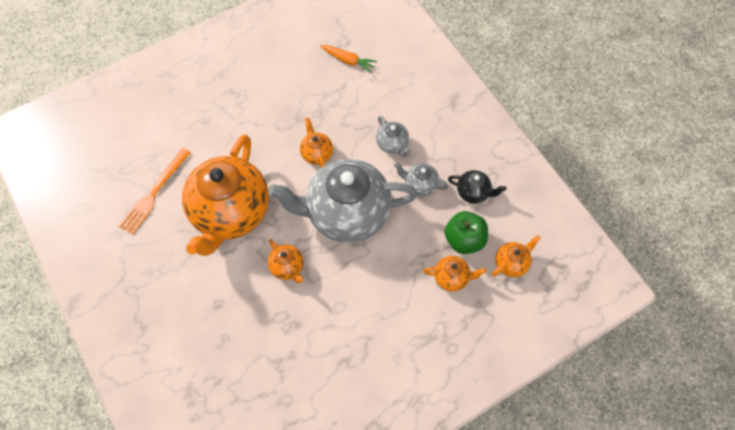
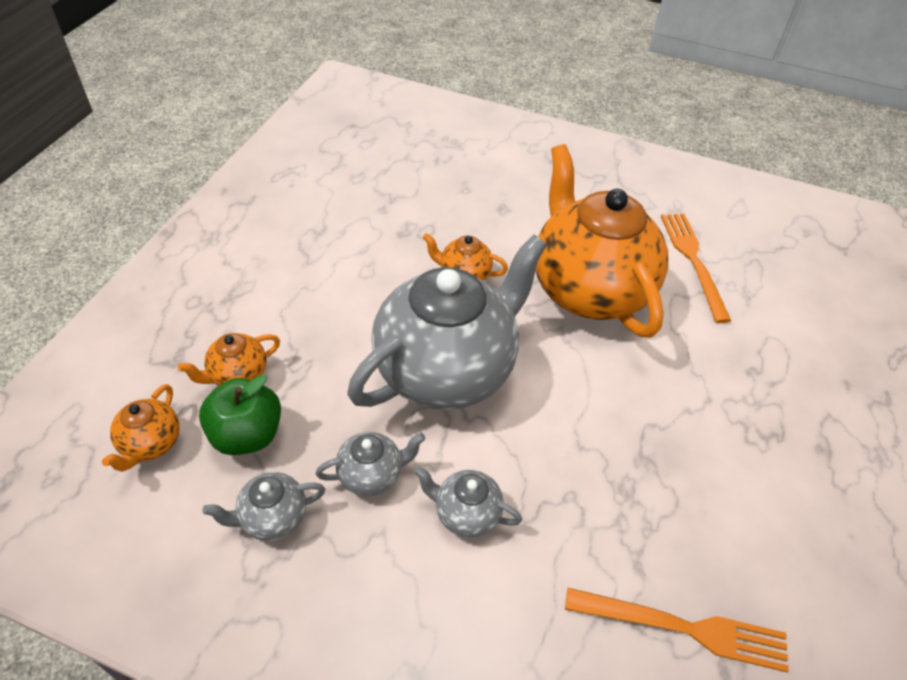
camera: 140 degrees right, 15 degrees down
orange teapot [300,117,333,168] -> none
orange carrot [321,45,377,73] -> orange fork [565,588,789,672]
black teapot [448,170,506,203] -> grey teapot [202,472,326,541]

